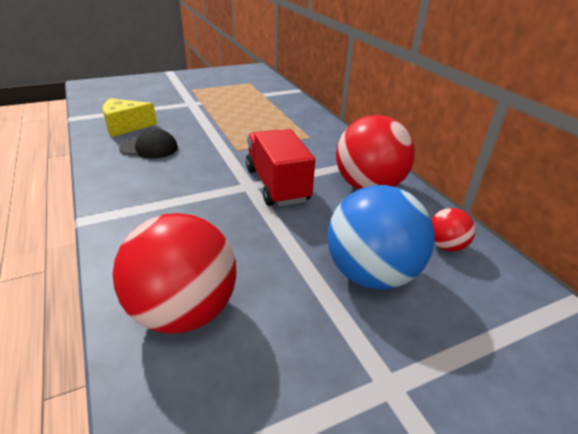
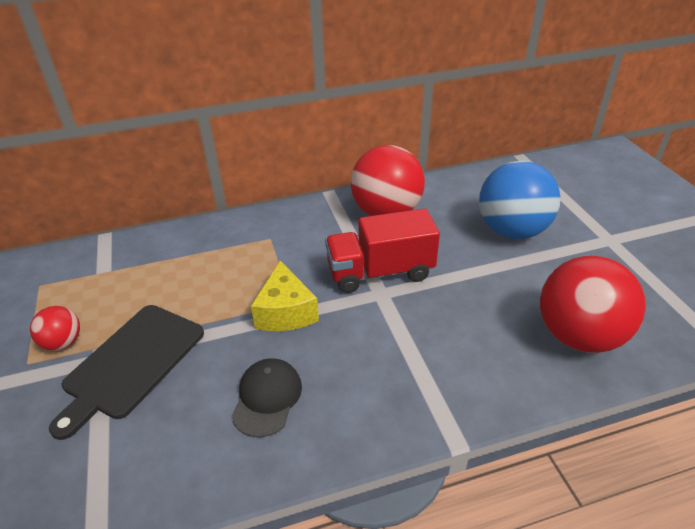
camera: 80 degrees left, 5 degrees up
yellow cheese [102,98,157,137] -> yellow cheese moved to [251,261,319,331]
red ball [431,208,475,252] -> red ball moved to [30,306,80,351]
none -> black cutting board [49,305,204,440]

